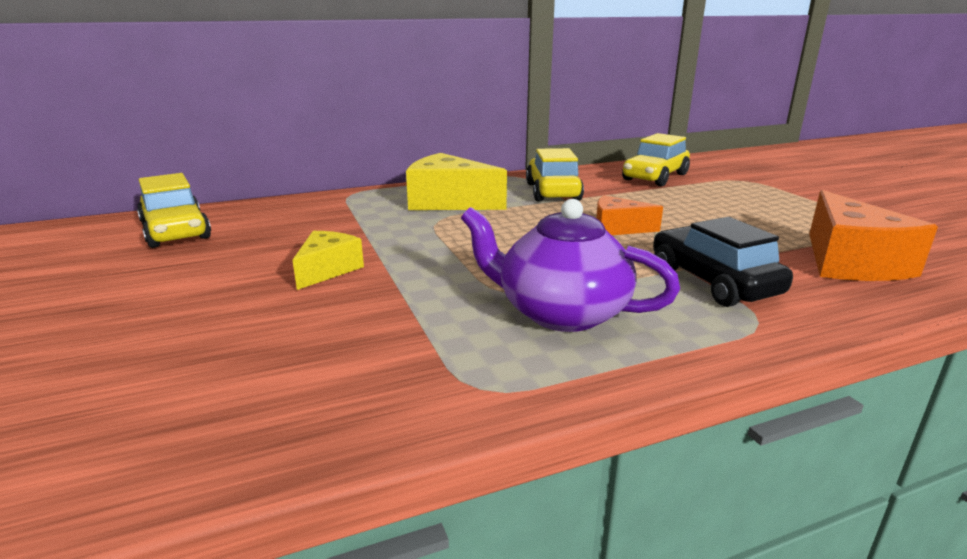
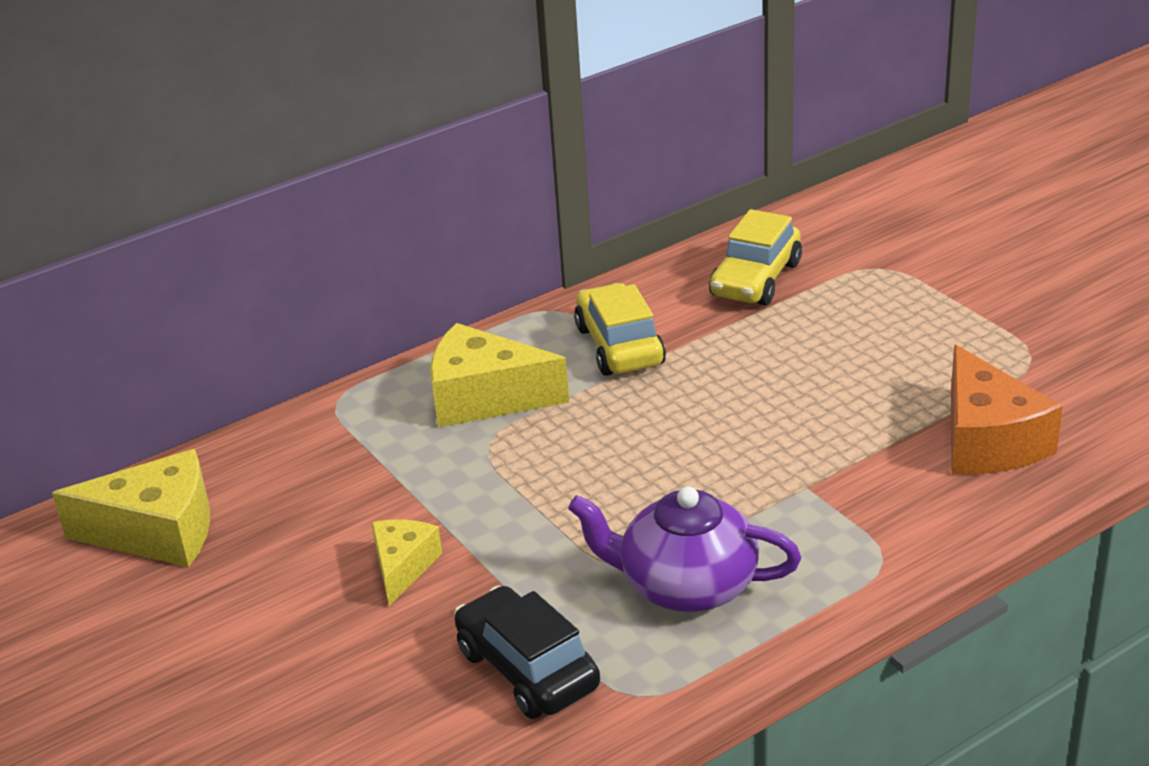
camera: 10 degrees left, 10 degrees up
yellow car [137,173,211,248] -> yellow cheese [52,449,210,567]
orange cheese [596,195,663,235] -> none
black car [653,217,793,307] -> black car moved to [454,586,600,719]

